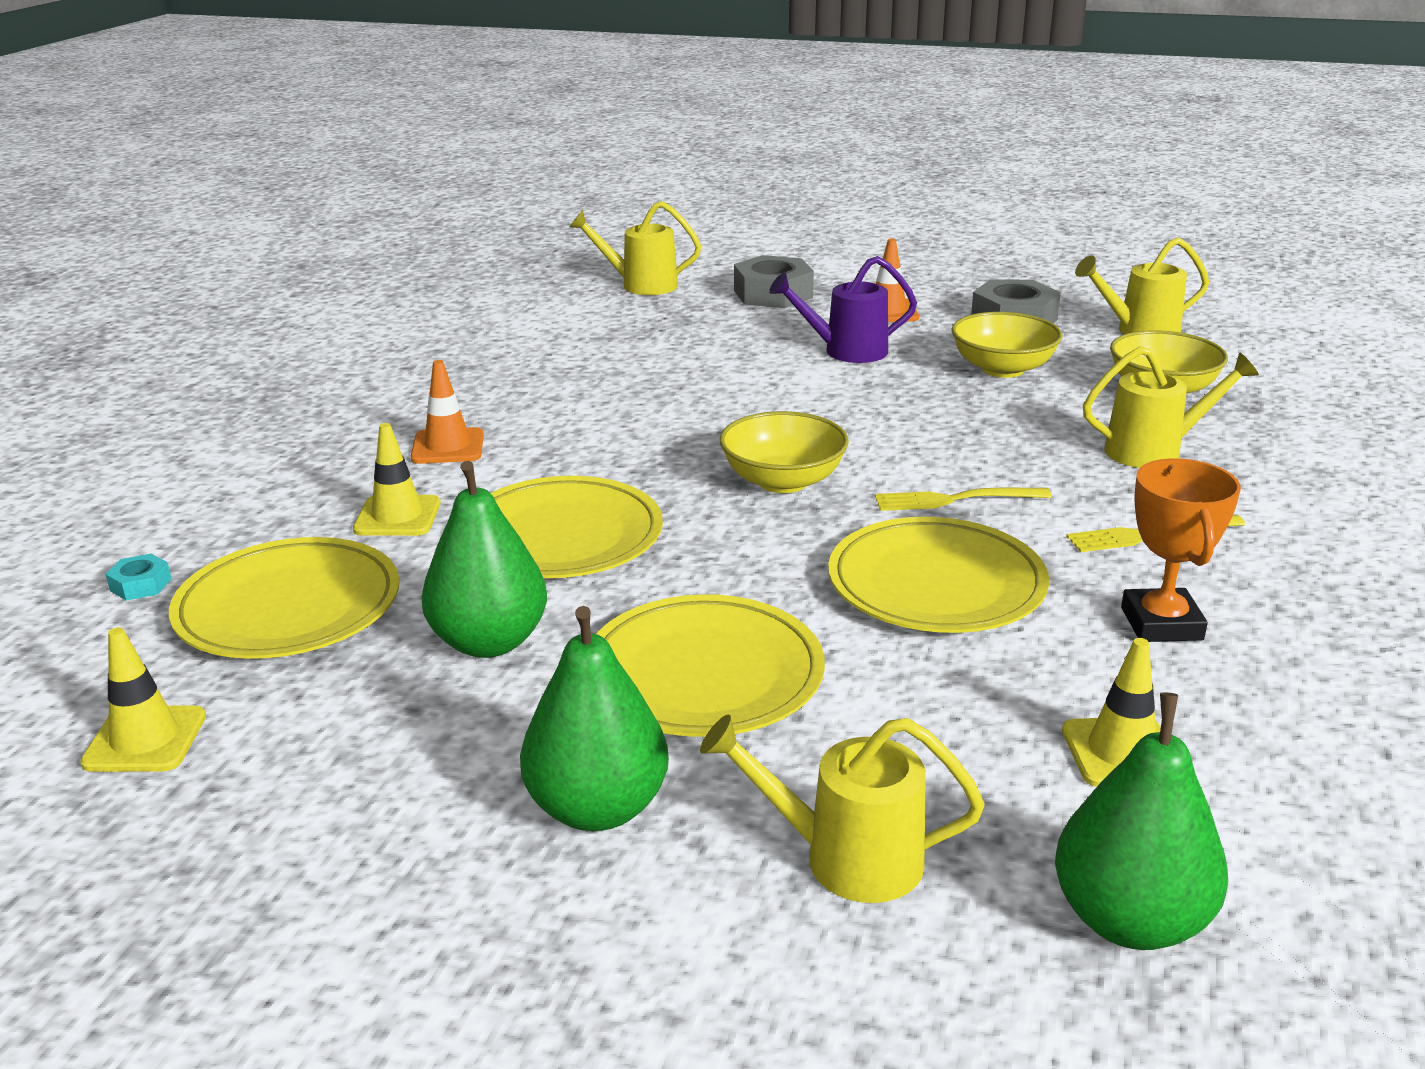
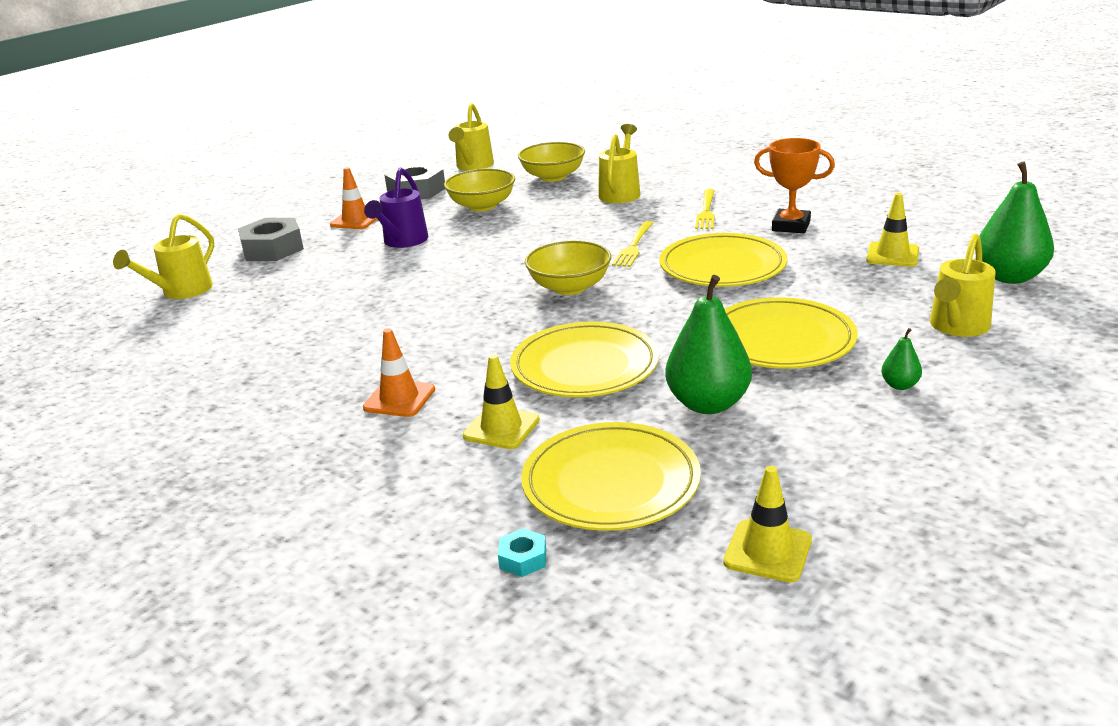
camera: 65 degrees left, 0 degrees up
green pear [520,606,669,831] -> green pear [881,328,922,390], size x0.46

